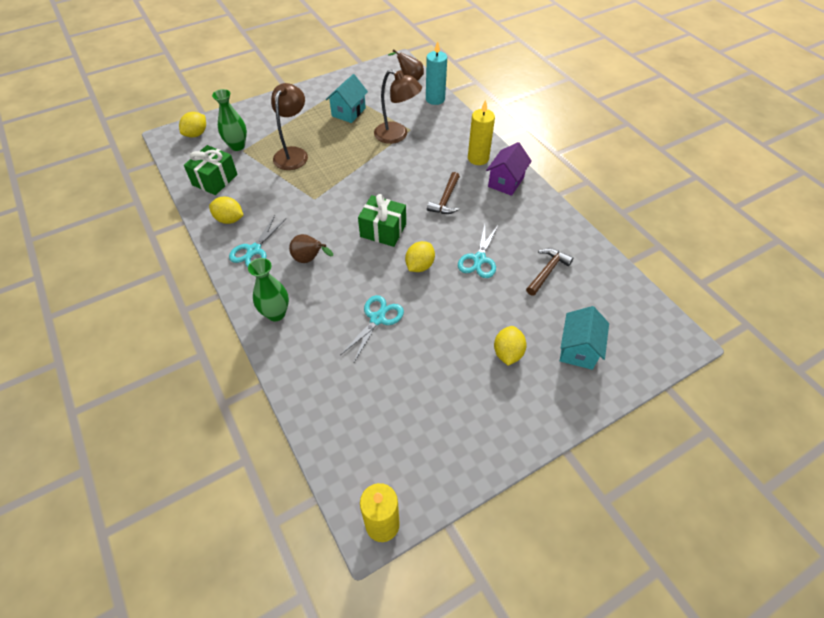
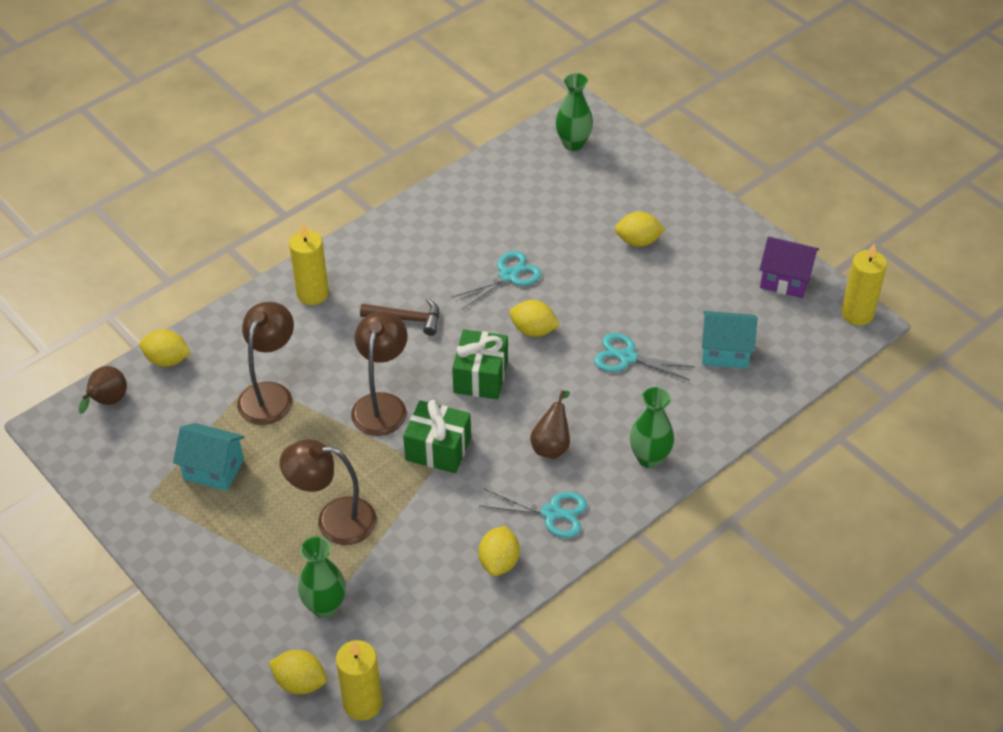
camera: 100 degrees left, 5 degrees down
green gift [184,145,238,195] -> green gift moved to [403,400,471,473]
turquoise candle [426,41,447,105] -> yellow lemon [140,329,191,367]
turquoise scissors [458,224,498,278] -> turquoise scissors turned 45 degrees counterclockwise [451,251,542,309]
purple house [486,142,532,196] -> purple house moved to [759,237,819,298]
brown hammer [526,248,573,296] -> none
turquoise house [560,306,609,370] -> turquoise house moved to [702,311,758,369]
none -> yellow candle [336,640,382,721]
none -> brown lamp [351,311,408,436]
none -> green vase [556,73,593,151]

